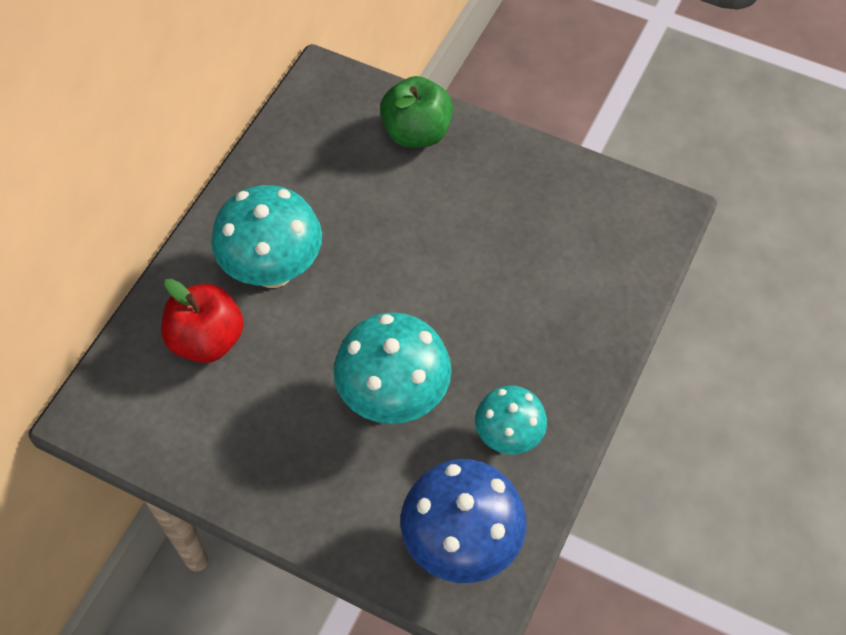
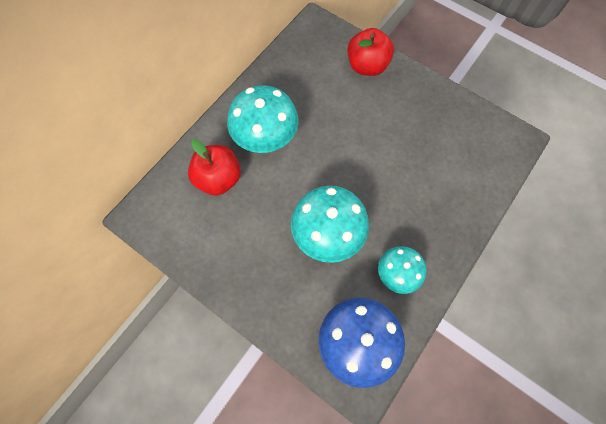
camera: 10 degrees right, 10 degrees up
green apple [380,76,453,148] -> red apple [347,28,394,76]

